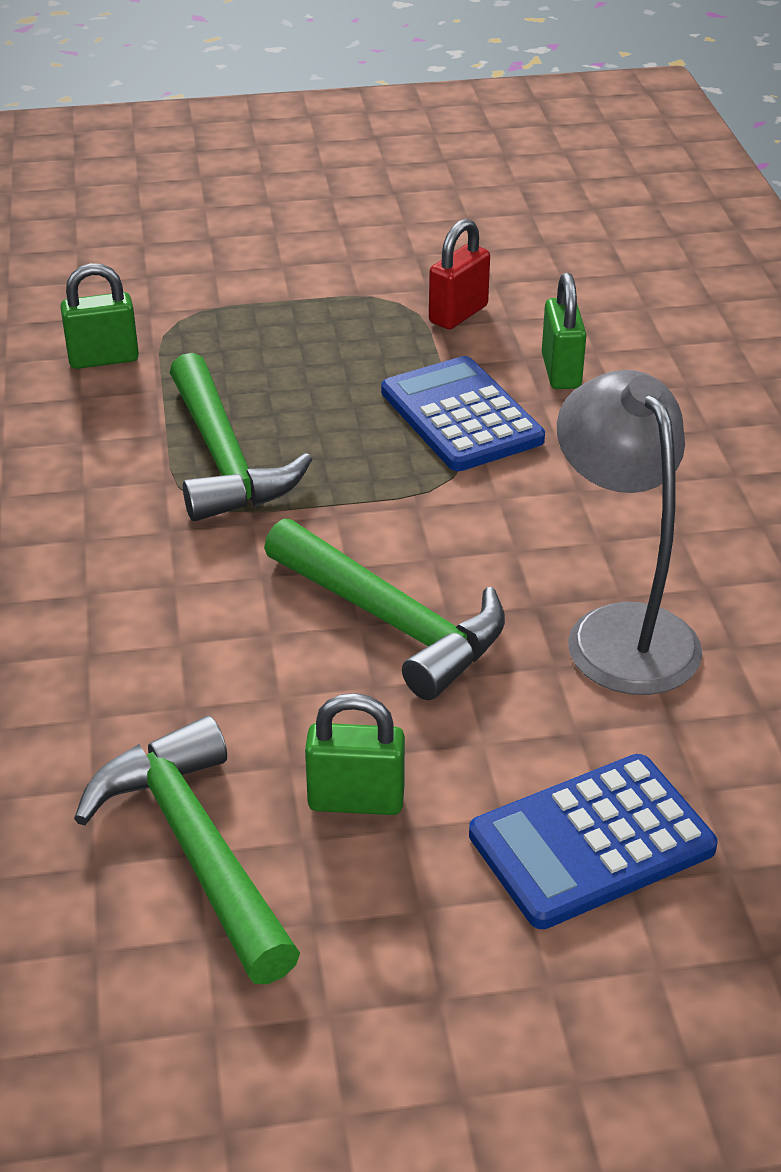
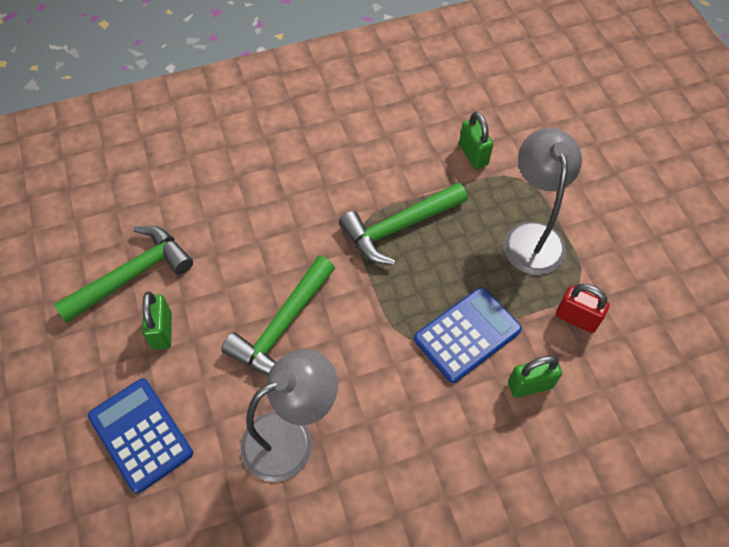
camera: 80 degrees right, 20 degrees up
none -> grey lamp [504,128,582,275]

